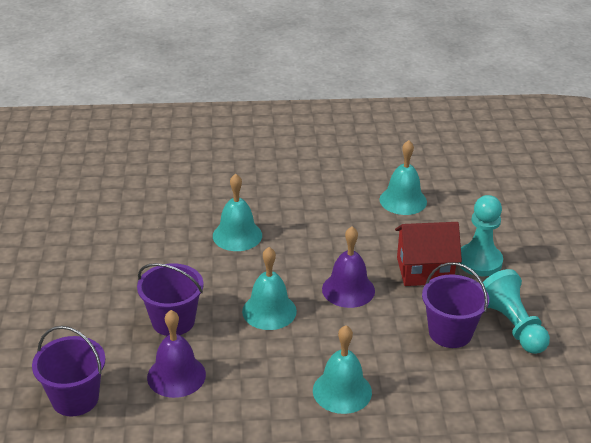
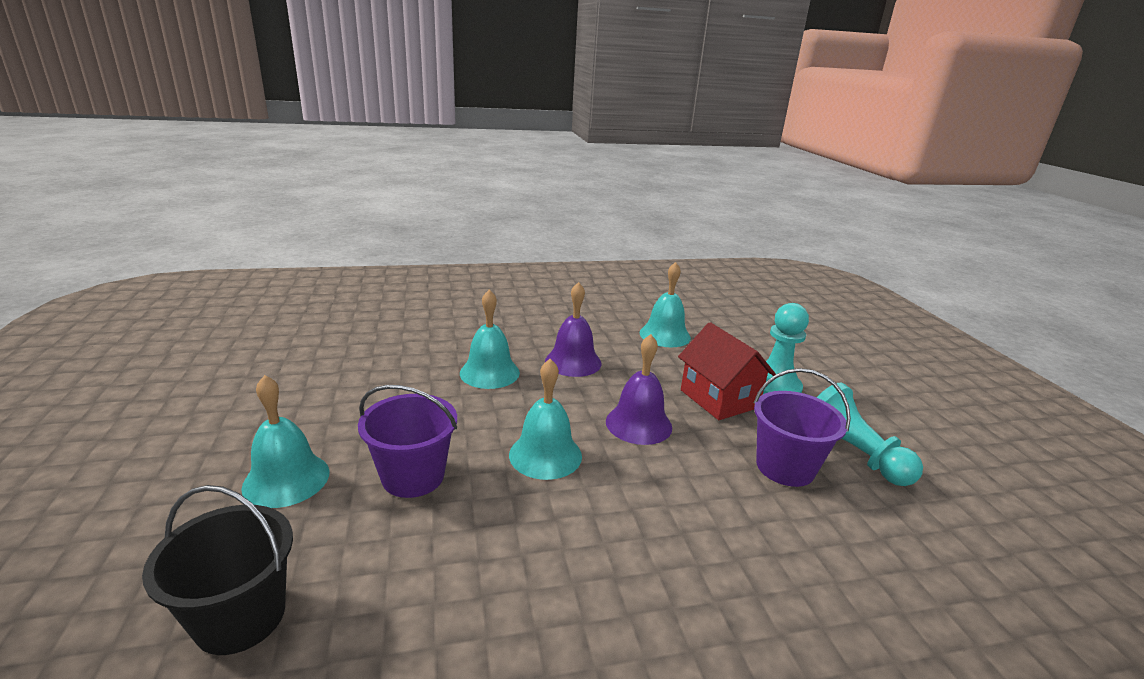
camera: 10 degrees left, 10 degrees down
purple bucket [32,326,106,416] -> black bucket [142,485,293,655]
purple bell [147,310,206,398] -> purple bell moved to [545,282,601,377]
turquoise bell [313,325,372,414] -> turquoise bell moved to [241,375,329,508]
red house [395,222,462,286] -> red house turned 75 degrees clockwise [678,322,776,420]

